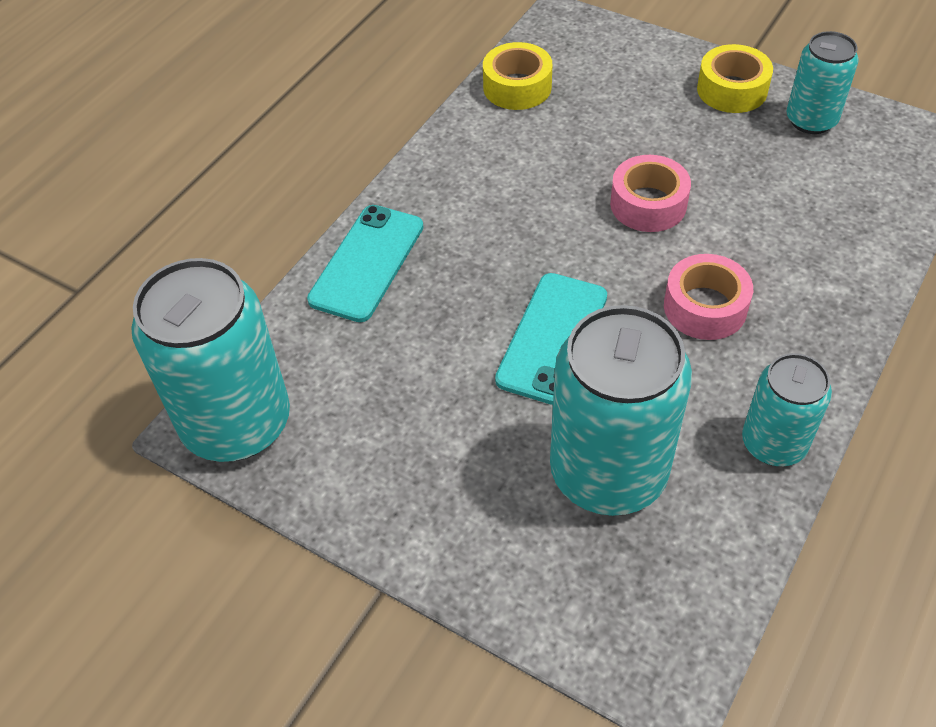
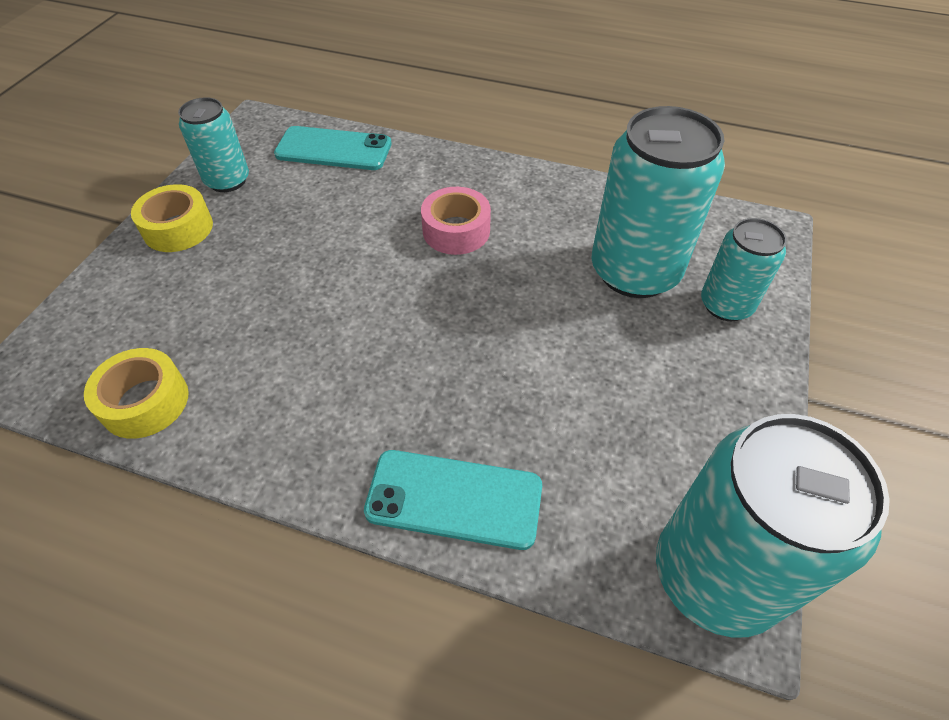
camera: 105 degrees left, 0 degrees up
turquoise phone [495,273,607,405] -> turquoise phone moved to [274,126,392,170]
pink tape [610,155,691,232] -> none
turquoise can [742,353,832,466] -> turquoise can moved to [701,218,787,321]

